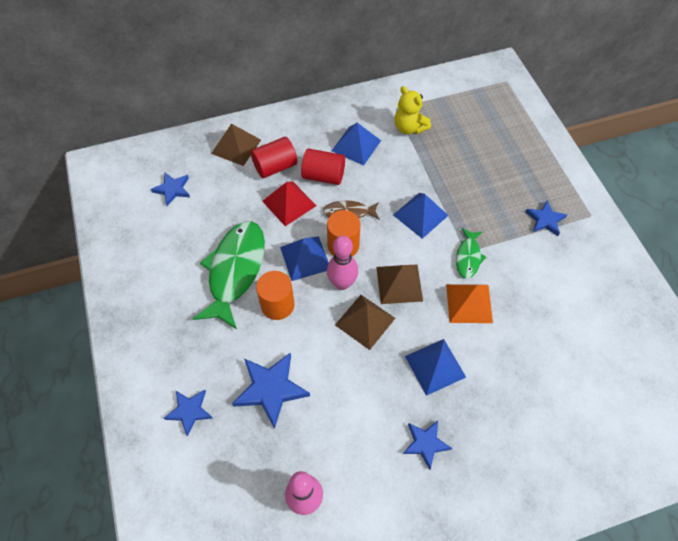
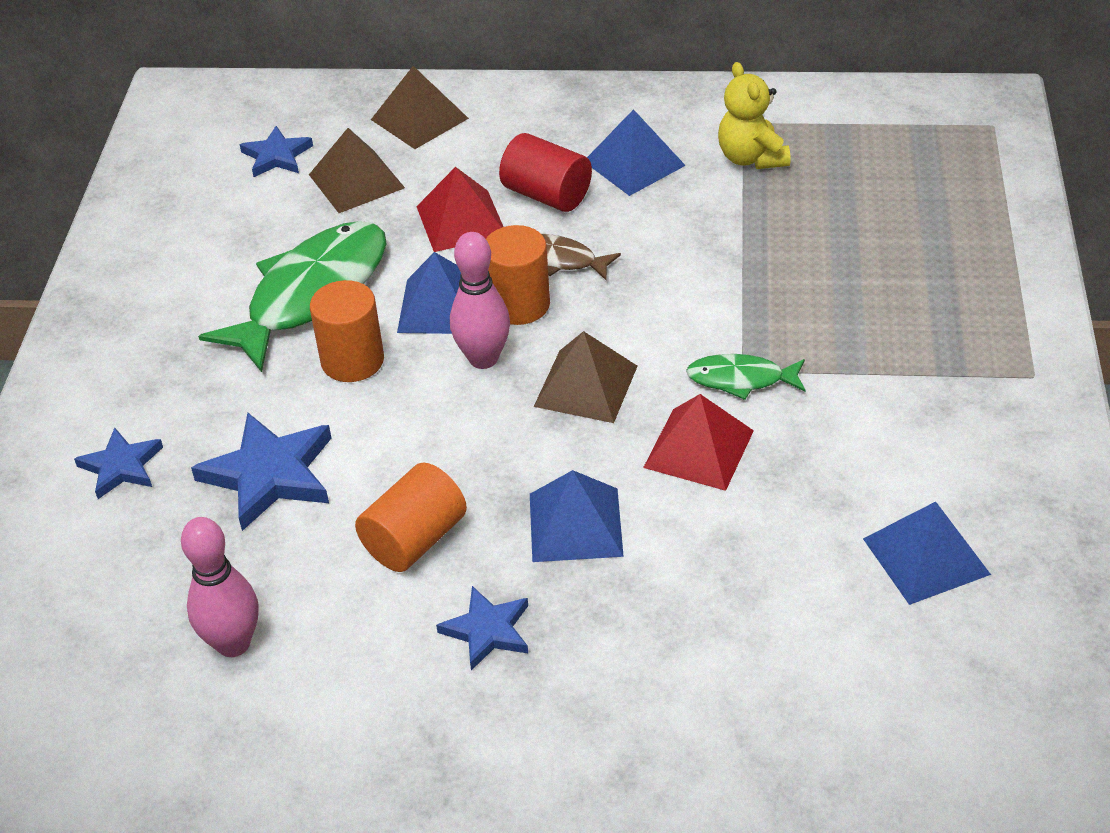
camera: 25 degrees right, 15 degrees down
red cylinder [251,137,298,178] -> none
brown pyramid [335,295,395,350] -> brown pyramid moved to [309,128,405,213]
blue pyramid [393,193,449,239] -> blue pyramid moved to [863,501,991,605]
orange pyramid [446,284,493,323] -> red pyramid [643,394,754,491]
green fish [456,228,486,279] -> green fish turned 60 degrees clockwise [686,354,806,400]
blue star [525,201,567,236] -> none
none -> orange cylinder [355,463,467,572]

